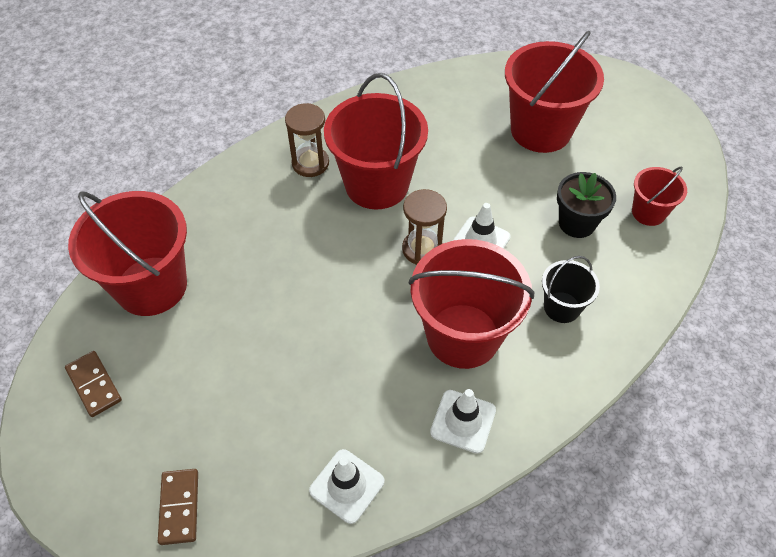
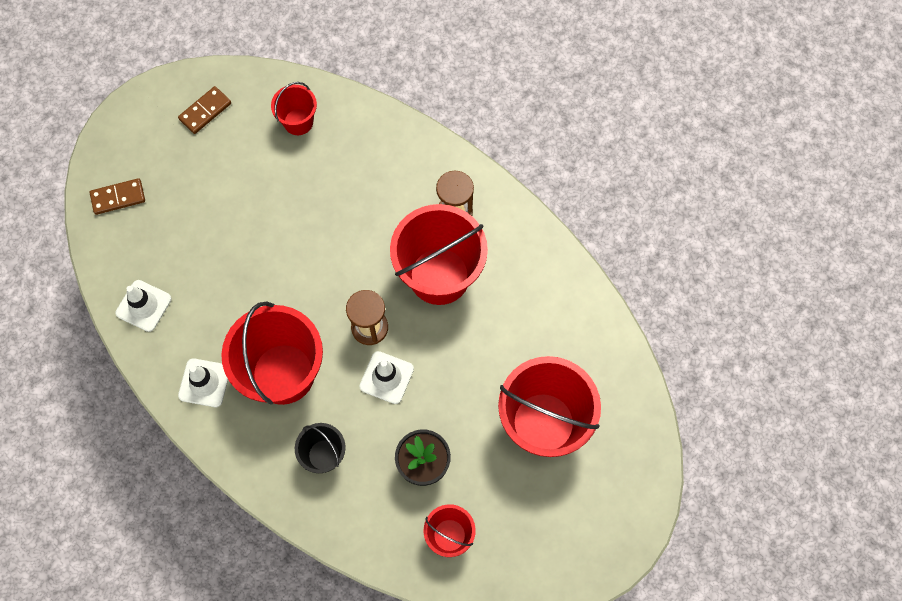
camera: 80 degrees right, 15 degrees up
red bucket [68,191,187,316] -> red bucket [271,82,317,135], size x0.51

